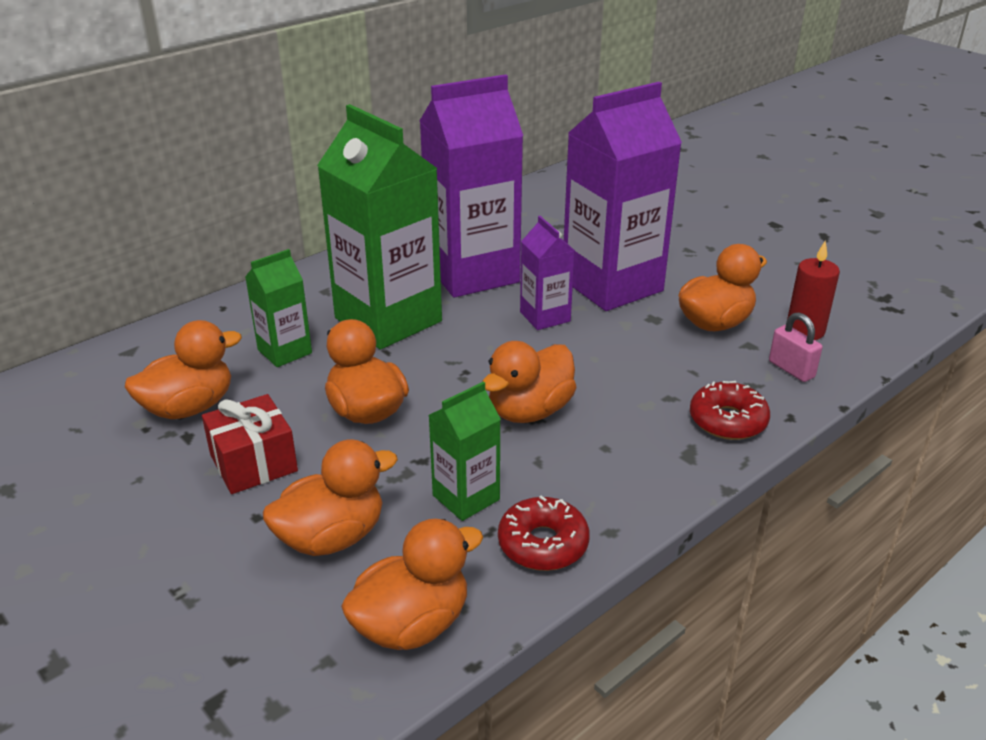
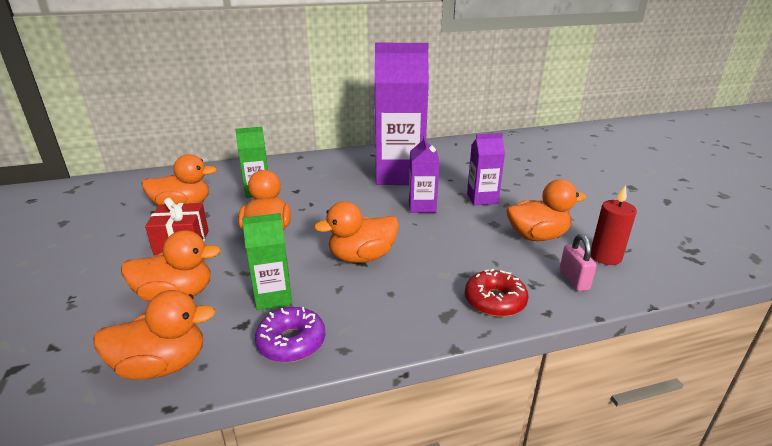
camera: 25 degrees right, 5 degrees down
green carton [317,104,442,350] -> none
red donut [498,496,590,571] -> purple donut [255,307,325,362]
purple carton [564,82,682,311] -> purple carton [467,133,505,205], size x0.49

